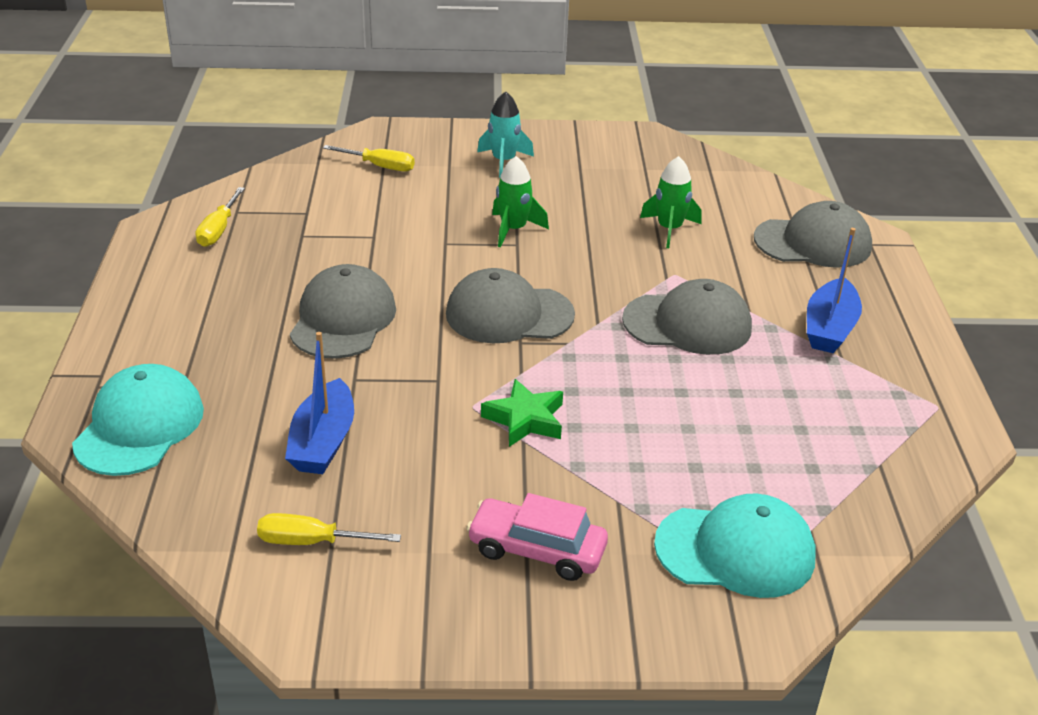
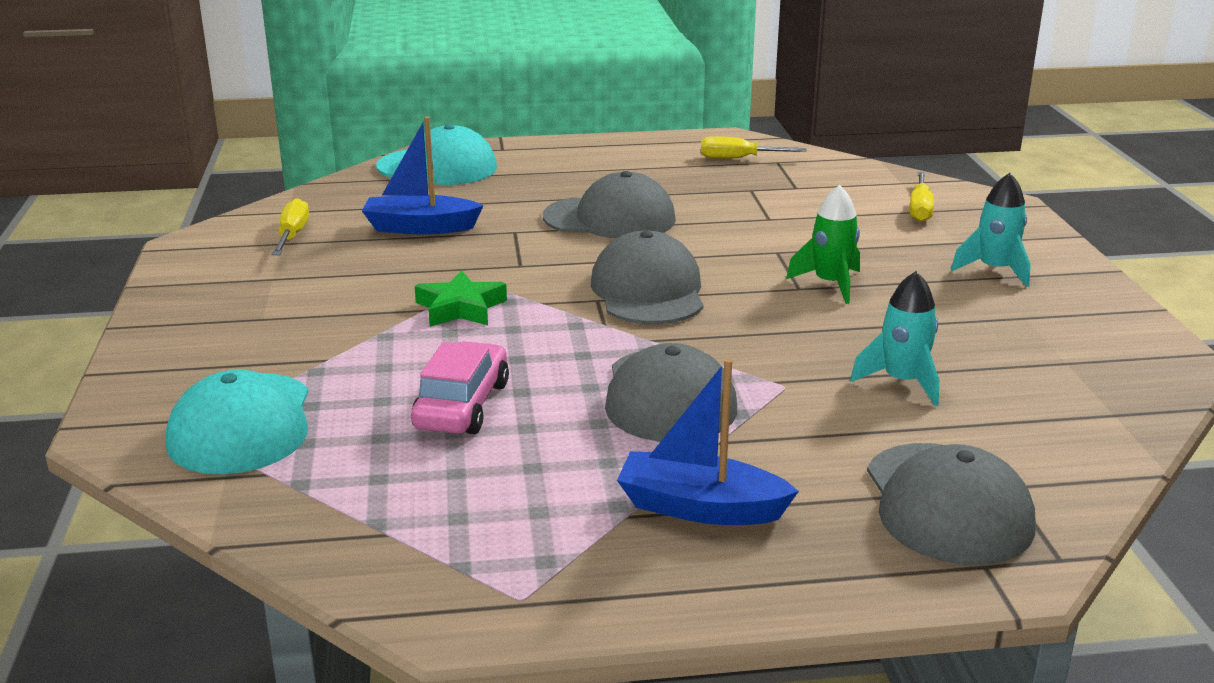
camera: 85 degrees right, 10 degrees down
pink car [466,493,608,581] -> pink car moved to [411,341,509,434]
green rocket [640,156,701,248] -> turquoise rocket [850,271,939,406]

